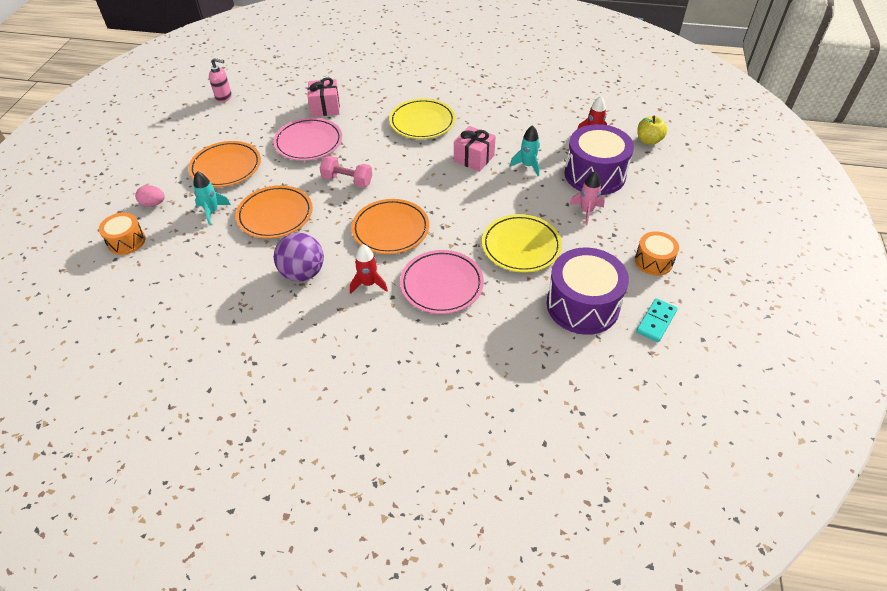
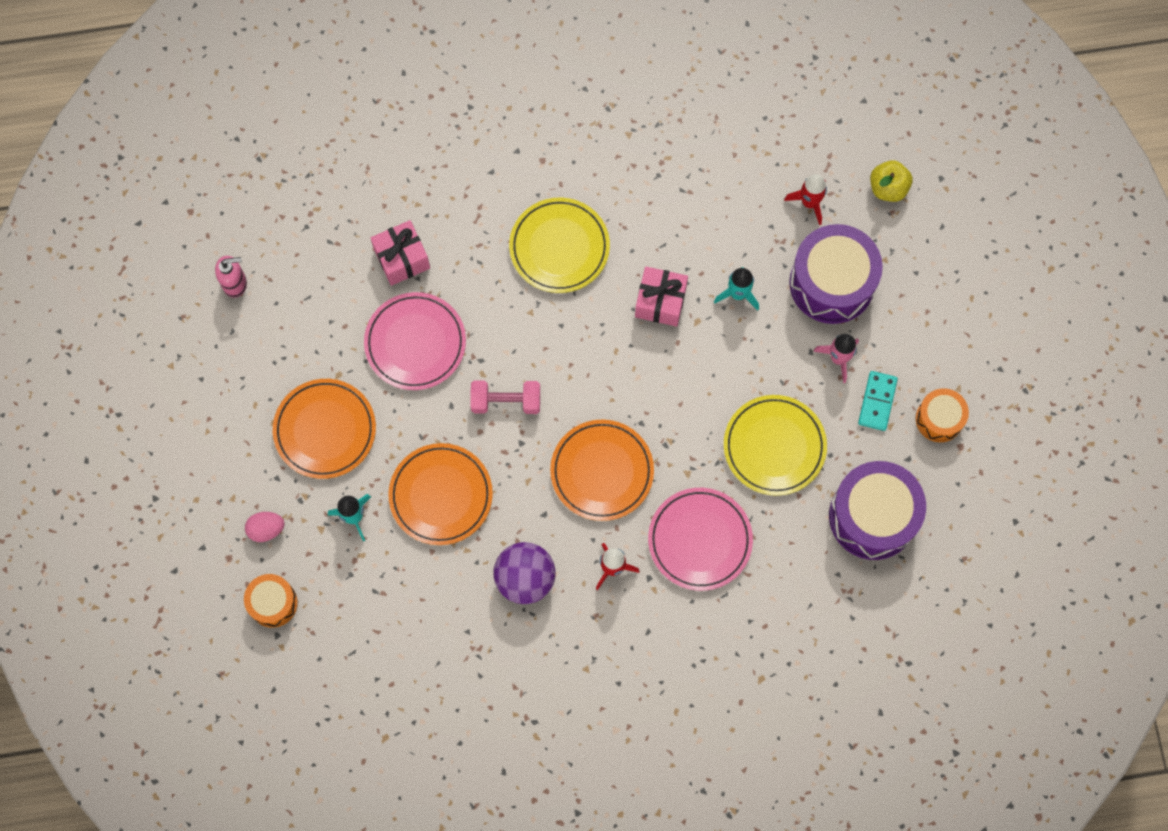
camera: 20 degrees left, 25 degrees up
turquoise domino [636,298,678,342] -> turquoise domino moved to [858,371,898,431]

